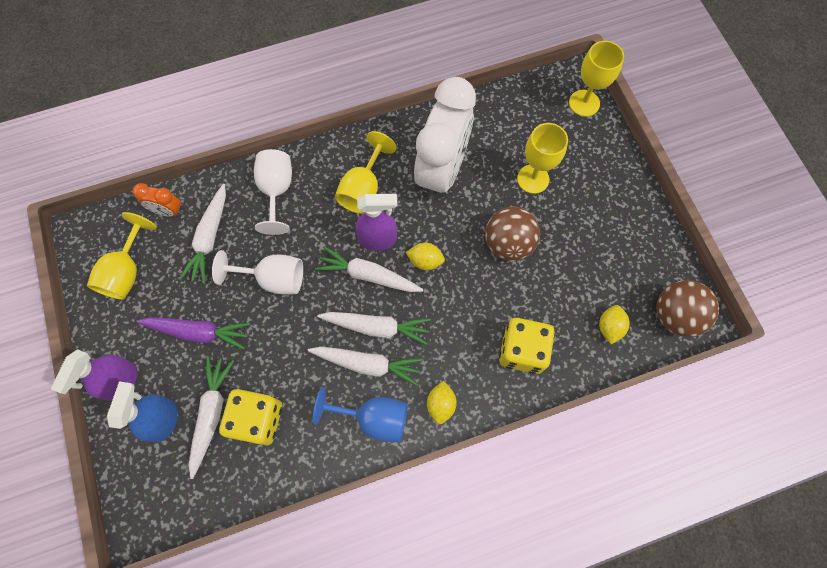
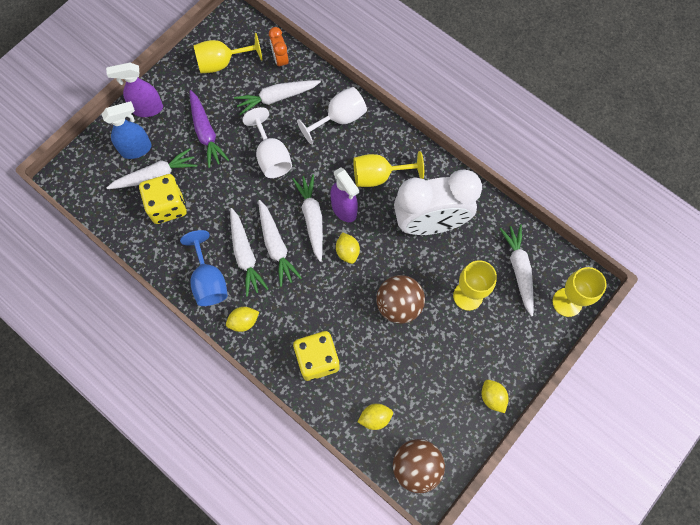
camera: 60 degrees right, 0 degrees up
none -> yellow lemon [482,380,509,413]
none -> white carrot [499,224,534,317]

